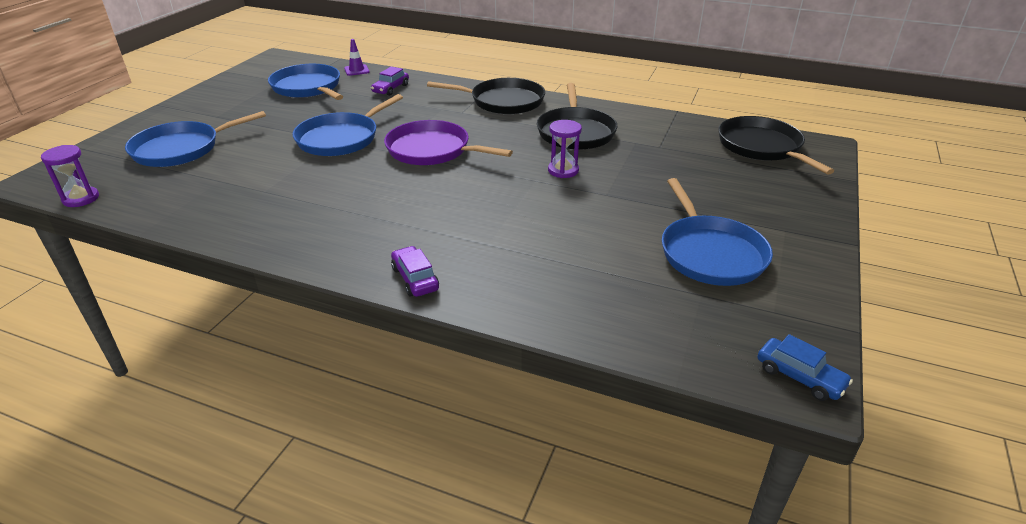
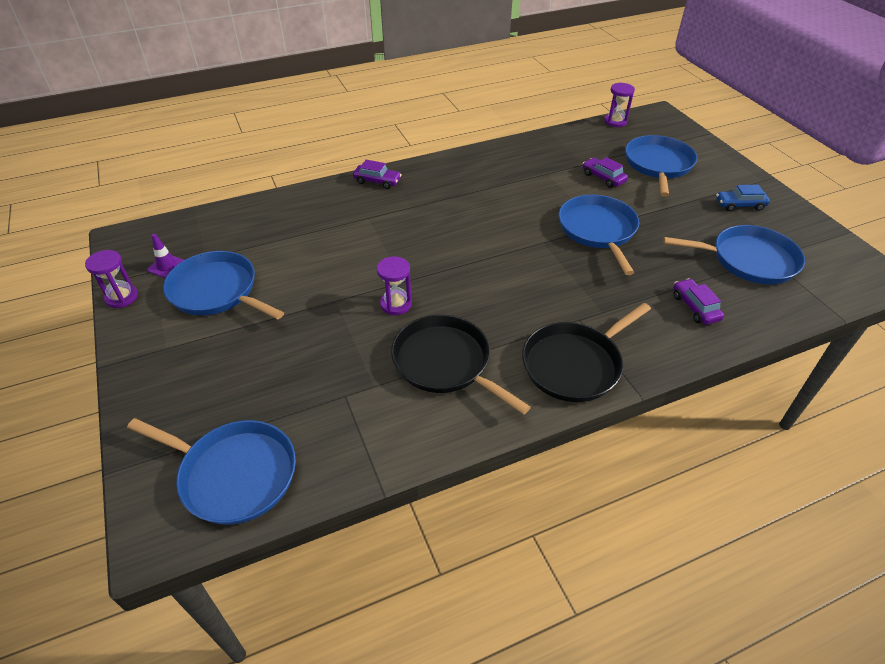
camera: 135 degrees right, 10 degrees up
purple traffic cone [344,39,370,76] -> purple traffic cone moved to [147,234,184,278]
purple pan [384,120,513,165] -> none
black pan [718,116,834,175] -> blue pan [127,418,296,525]
blue car [757,334,853,401] -> blue car moved to [716,185,770,211]
none -> purple hourglass [85,250,138,308]
none -> purple car [583,157,628,188]

